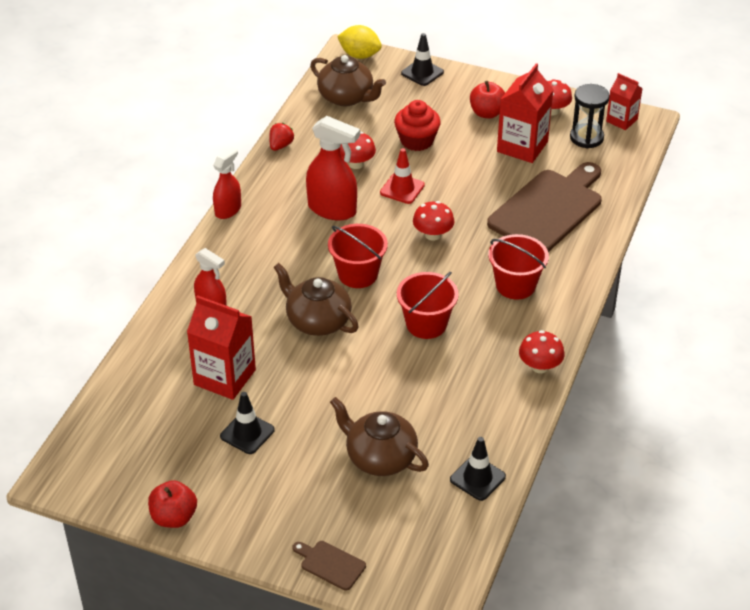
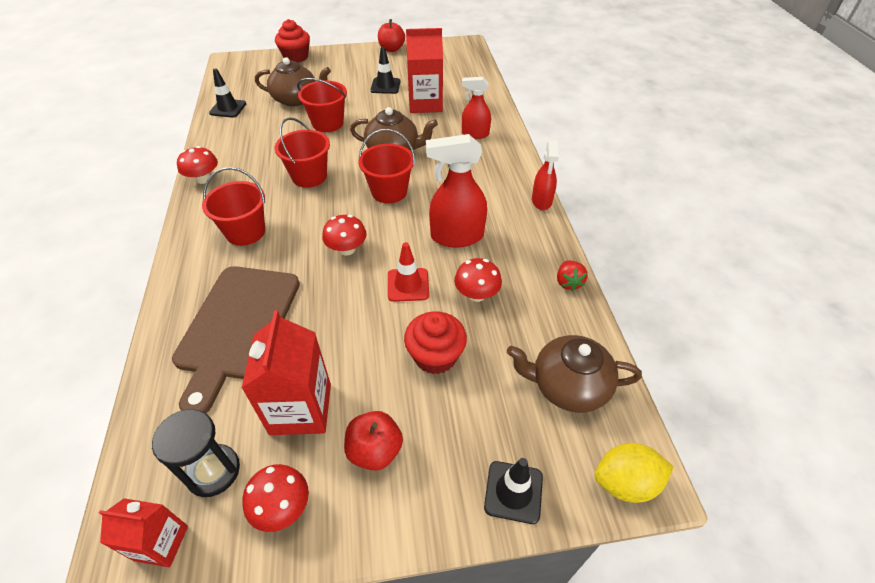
camera: 150 degrees right, 5 degrees up
brown cutting board [293,541,366,591] -> red cupcake [275,19,310,63]
none -> red bucket [297,78,347,132]

